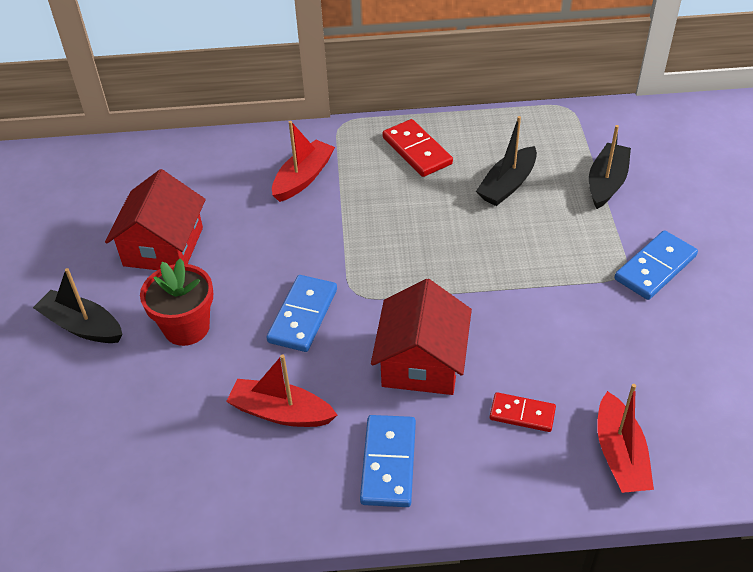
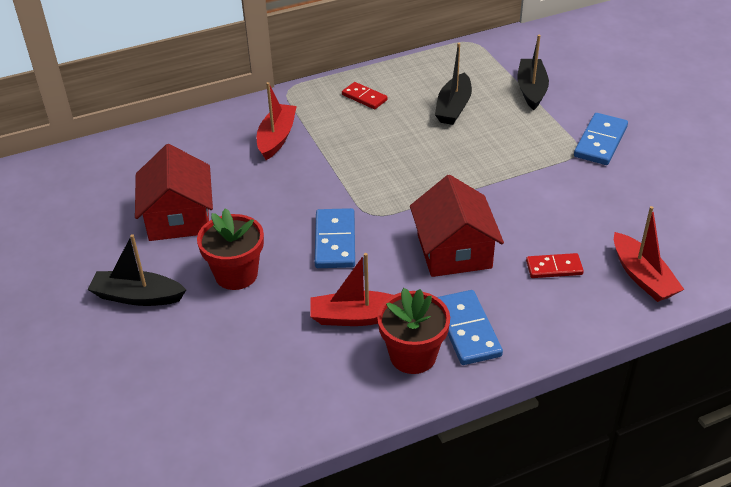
camera: 20 degrees left, 5 degrees down
red domino [382,119,453,177] -> red domino [342,82,388,109], size x0.65
none -> red flower pot [377,288,450,374]

